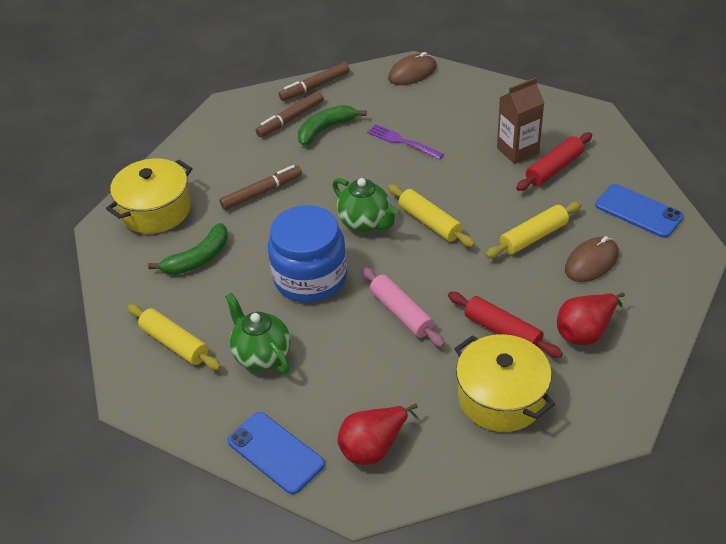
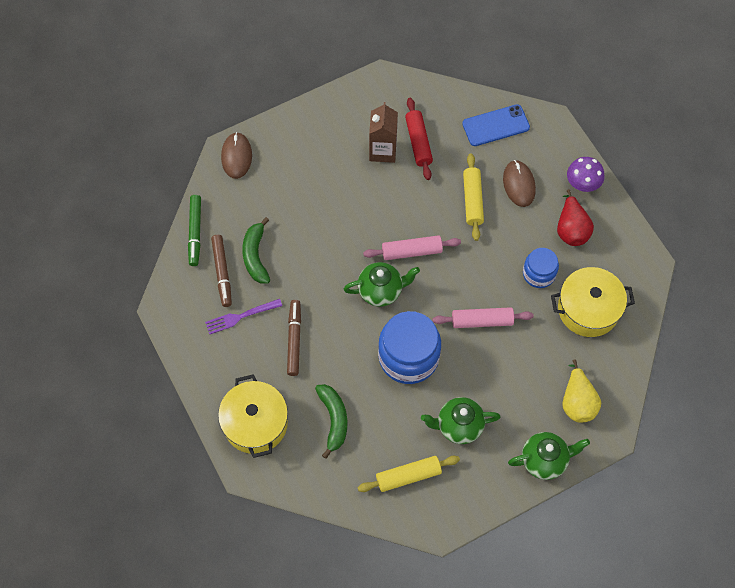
camera: 60 degrees left, 20 degrees up
blue phone [228,412,325,494] -> green teapot [508,432,590,480]
brown marker [279,62,350,101] -> green marker [188,195,201,266]
red pear [338,403,418,465] -> yellow pear [562,359,601,422]
purple fork [367,124,444,159] -> purple fork moved to [205,299,282,334]
yellow rolling pin [388,184,475,247] -> pink rolling pin [363,235,461,260]
red rolling pin [448,292,563,358] -> blue jar [523,248,559,288]
none -> purple mushroom [567,157,604,192]

